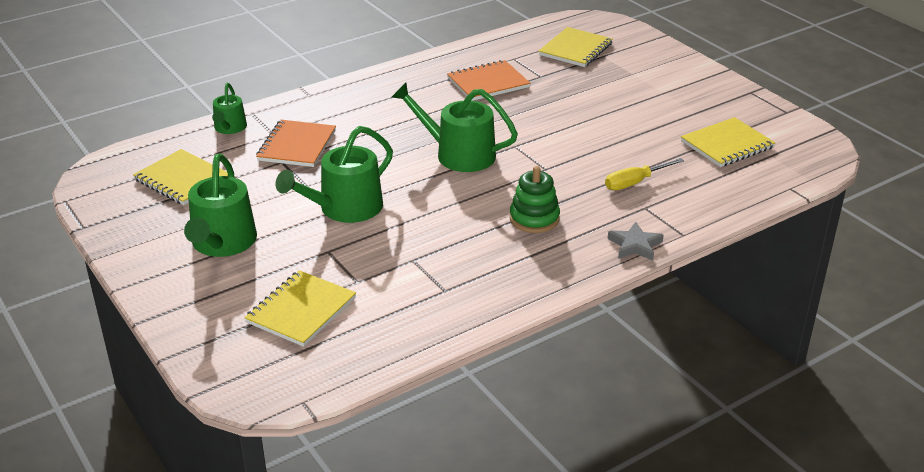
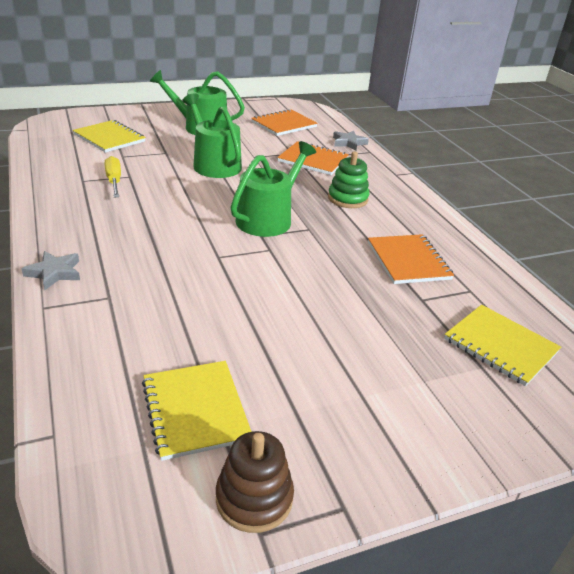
camera: 100 degrees right, 0 degrees up
yellow notebook [133,149,228,205] -> orange notebook [251,109,318,136]
green watering can [212,83,247,134] -> grey star [333,131,369,151]
green stacking toy [510,166,560,233] -> green stacking toy moved to [328,152,369,208]
yellow screwdriver [605,158,684,190] -> yellow screwdriver moved to [105,156,121,198]
none -> brown stacking toy [216,431,294,533]

